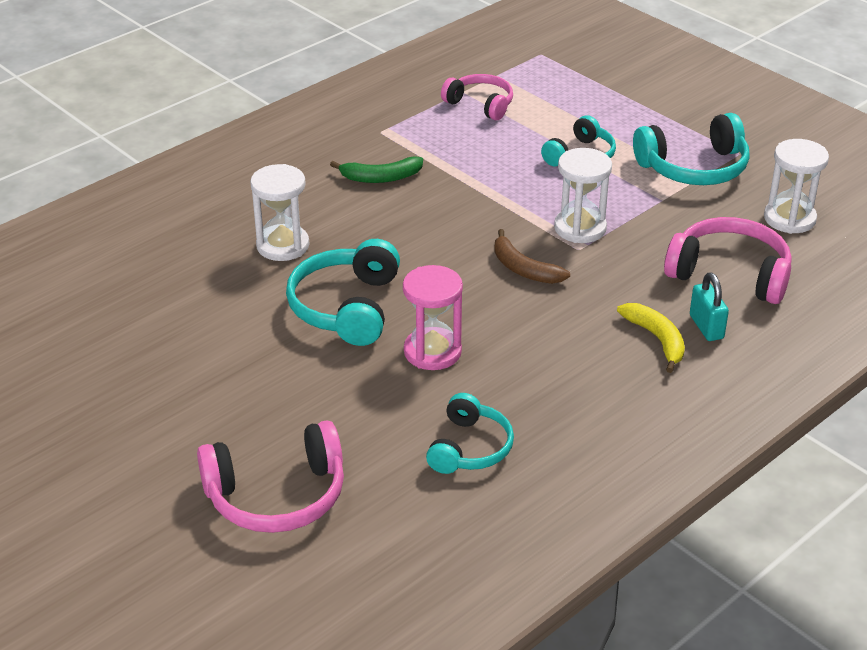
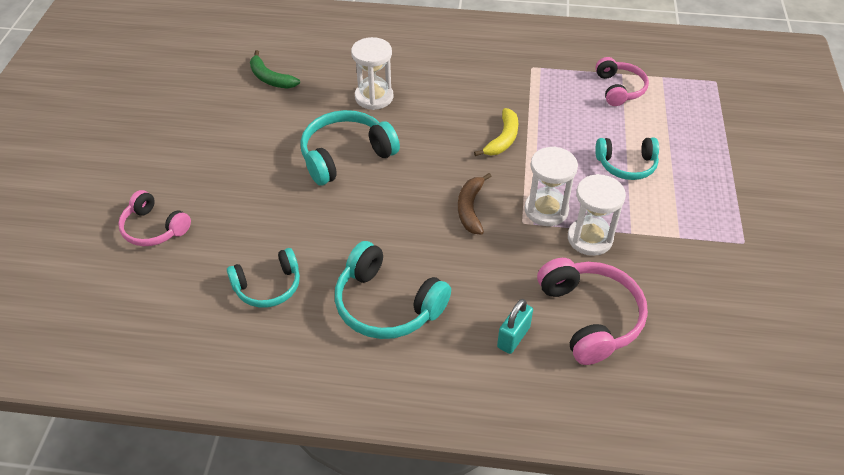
camera: 50 degrees right, 10 degrees up
pink headphones [197,420,344,533] -> pink headphones [118,190,191,246], size x0.66
green banana [330,156,423,183] -> green banana moved to [250,50,300,89]
pink hourglass [403,265,463,370] -> none
yellow banana [617,303,685,373] -> yellow banana moved to [474,108,519,156]
turquoise headphones [633,113,750,185] -> turquoise headphones moved to [335,241,451,339]
white hourglass [764,139,829,234] -> white hourglass moved to [568,174,626,256]

